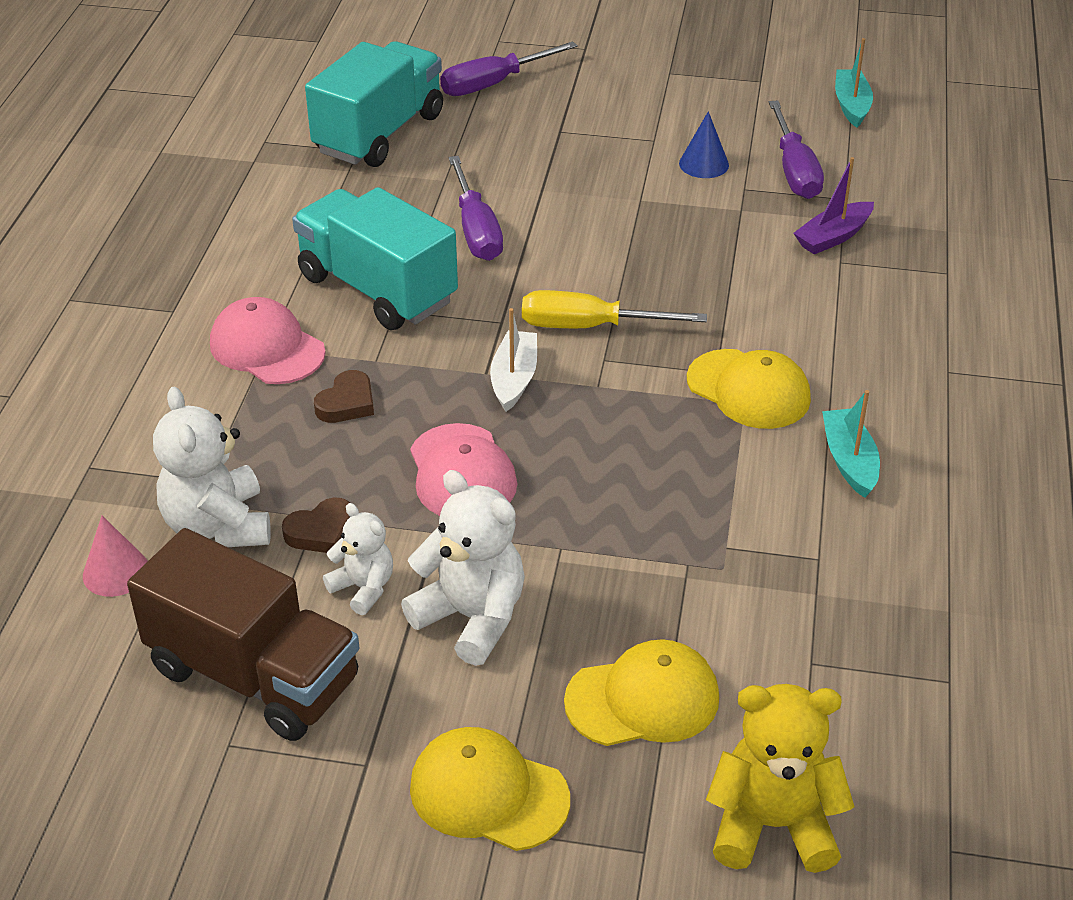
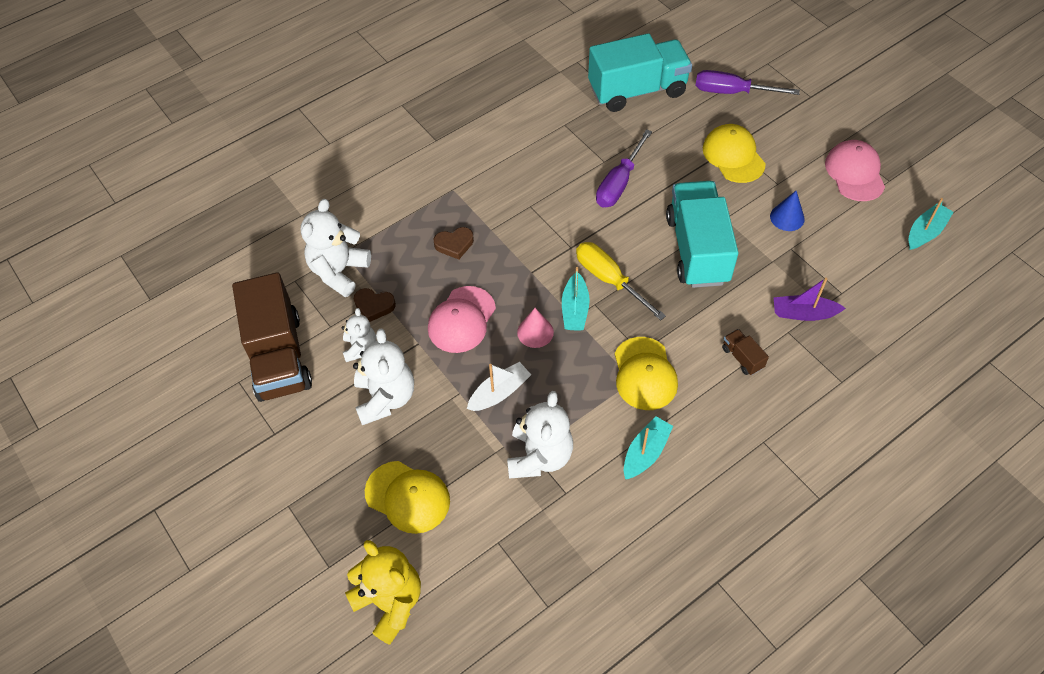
camera: 45 degrees right, 15 degrees up
pink cone [83,516,148,597] -> pink cone moved to [517,308,554,348]
pink cap [210,297,326,384] -> pink cap moved to [825,140,885,201]
turquoise truck [292,187,458,330] -> turquoise truck moved to [666,181,738,288]
yellow cap [410,727,570,851] -> yellow cap moved to [703,124,766,183]
white boat [490,308,537,412] -> white boat moved to [467,362,531,411]
purple screwdriver [769,101,824,199] -> none
none -> white teddy bear [507,391,573,479]
none -> turquoise boat [562,267,590,331]
none -> brown truck [722,329,769,375]

